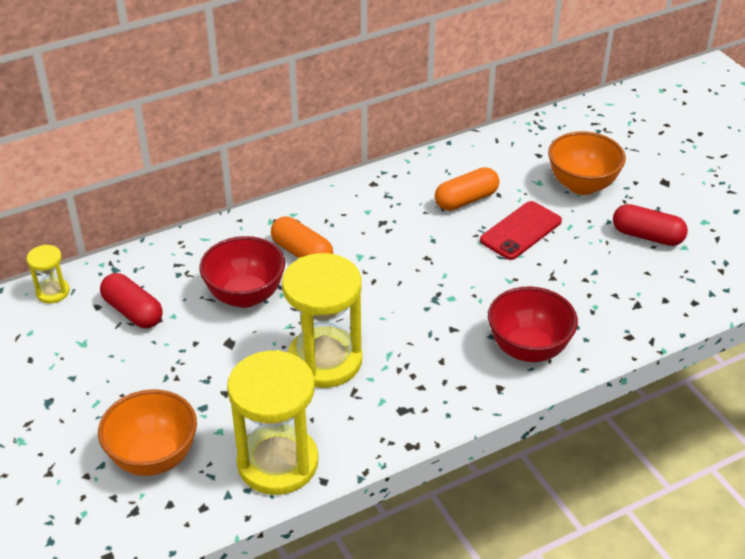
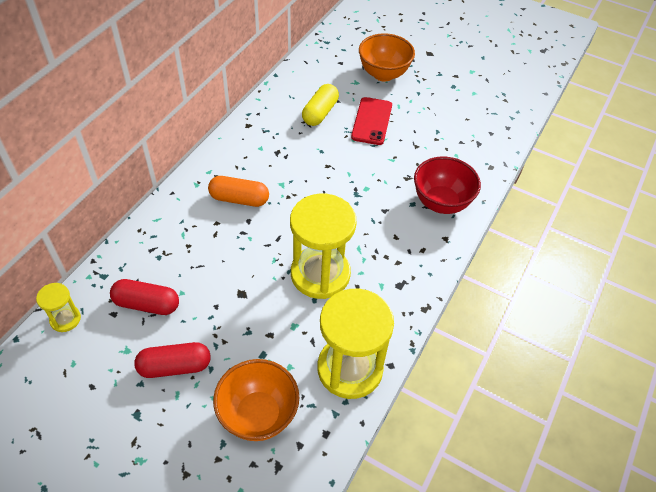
camera: 35 degrees left, 10 degrees up
red bowl [200,236,285,308] -> none
orange capsule [435,167,499,211] -> yellow capsule [302,84,339,126]
red capsule [613,204,688,246] -> red capsule moved to [134,342,211,378]

